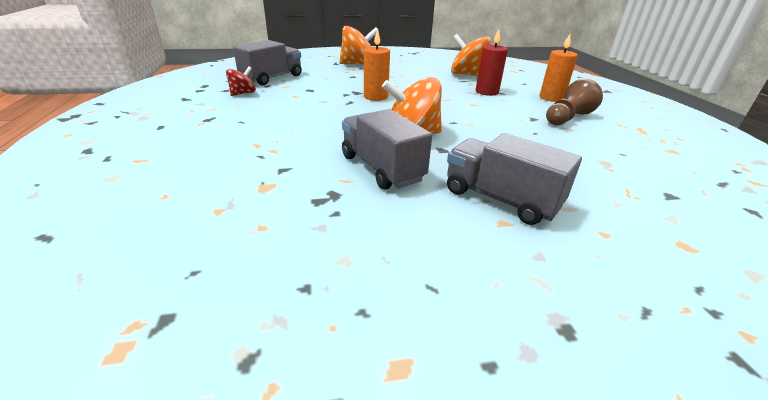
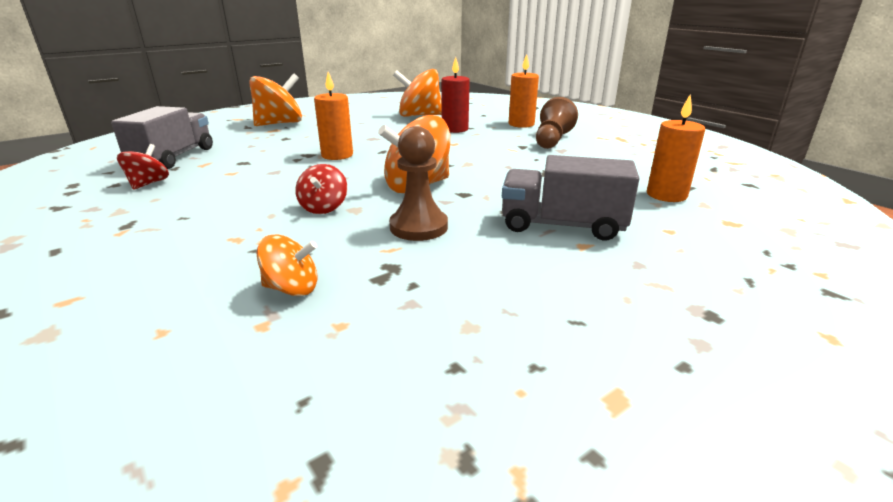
camera: 25 degrees left, 5 degrees down
grey truck [342,109,432,190] -> brown pawn [389,126,448,241]
none -> orange spinning top [257,235,318,296]
none -> red spinning top [295,164,347,214]
none -> orange candle [647,94,705,202]

